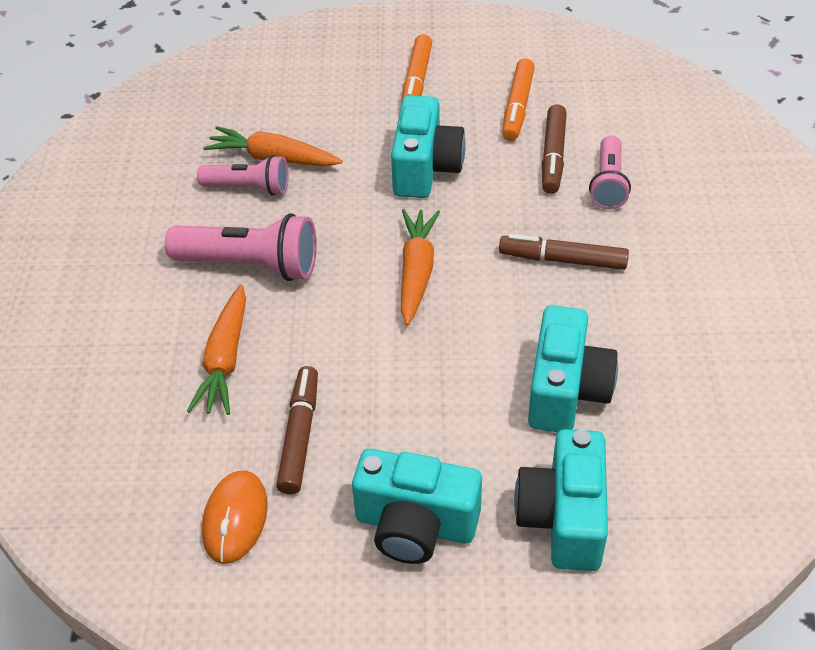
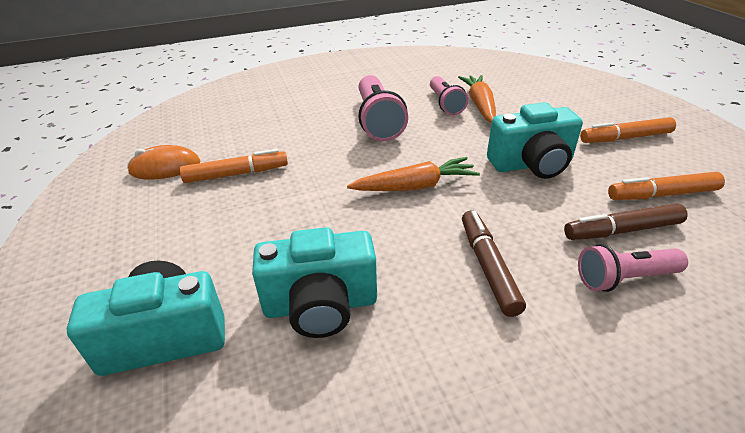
camera: 70 degrees right, 10 degrees down
orange carrot [187,285,246,415] -> none
brown marker [276,366,318,495] -> orange marker [180,149,288,183]
turquoise camera [352,449,482,564] -> none

